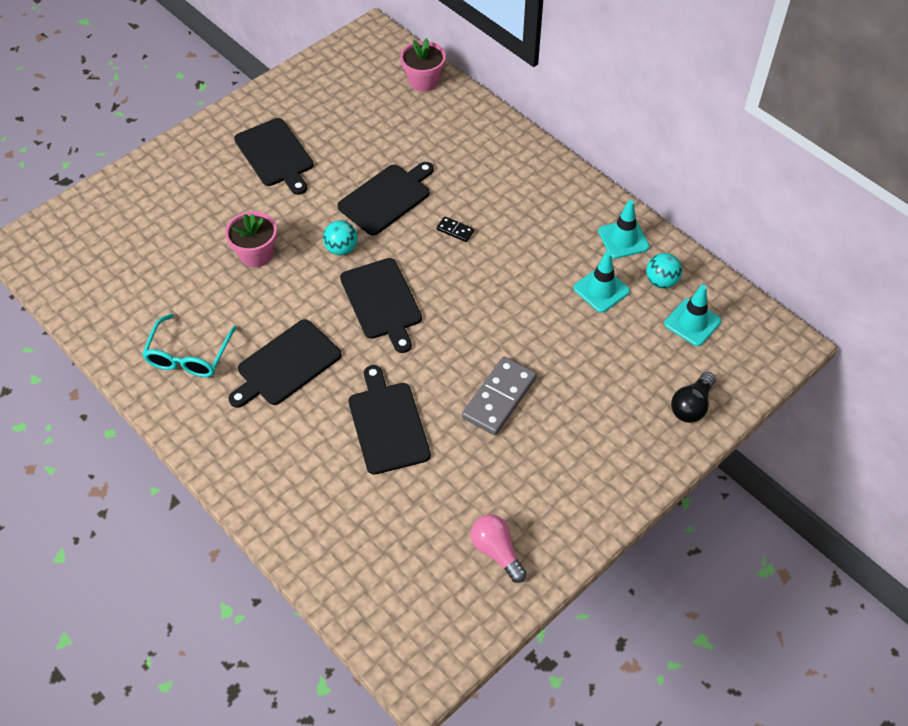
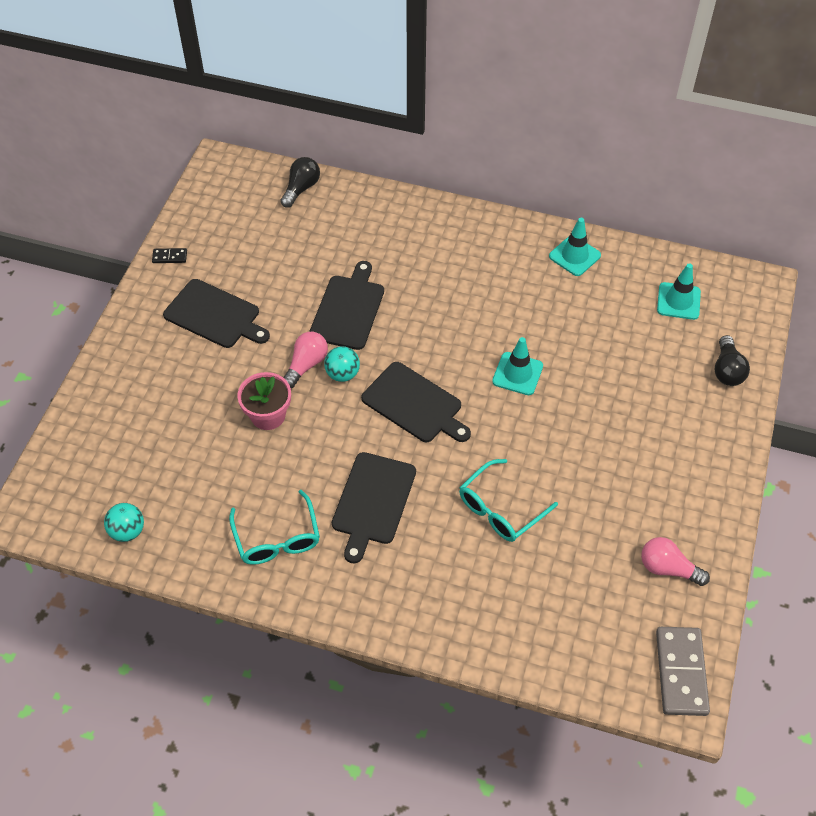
camera: 30 degrees left, 0 degrees up
black cutting board [349,365,431,475] -> turquoise glasses [459,459,558,542]
pink flower pot [400,38,446,92] -> black light bulb [280,157,320,208]
black domino [436,217,474,242] -> black domino moved to [152,248,187,263]
grey domino [462,357,537,435] -> grey domino moved to [656,627,710,716]
turquoise traffic cone [573,251,630,313] -> turquoise traffic cone moved to [492,337,543,395]
turquoise ball [646,253,682,288] -> turquoise ball moved to [104,503,144,542]
none -> pink light bulb [284,332,328,388]

